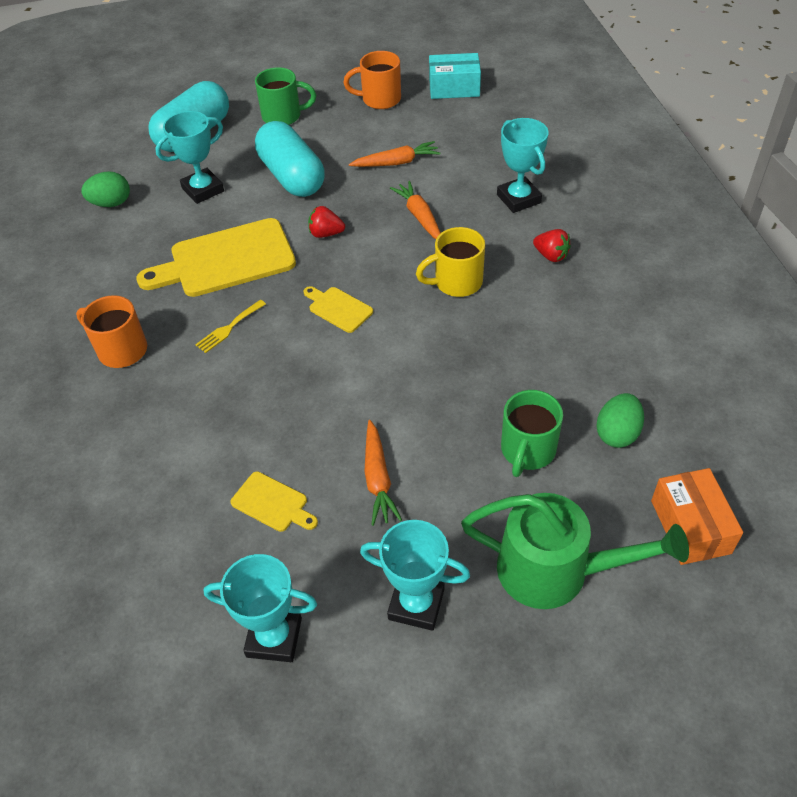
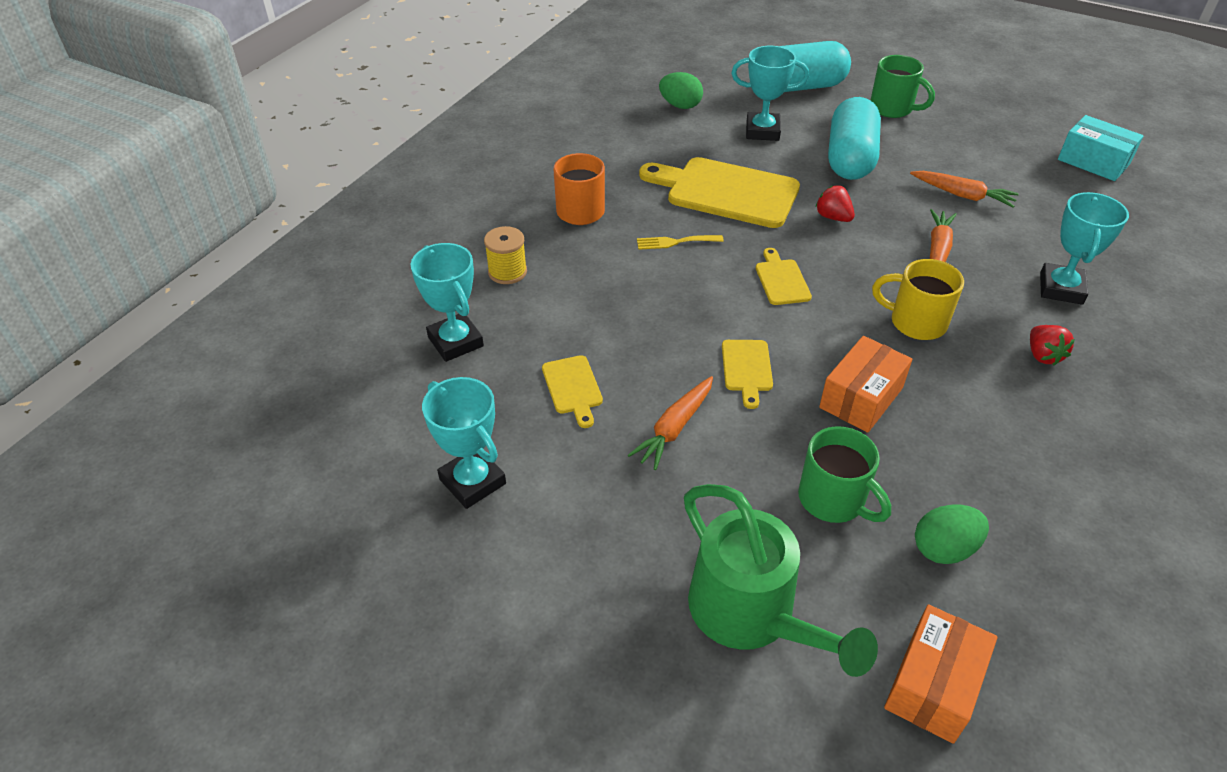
camera: 40 degrees right, 5 degrees down
orange mug [343,51,401,109] -> none
turquoise trophy [360,520,470,631] -> turquoise trophy moved to [411,243,484,362]
green mug [501,390,563,477] -> green mug turned 105 degrees counterclockwise [798,426,891,523]
none -> yellow spool [484,226,527,284]
none -> yellow cutting board [722,340,773,409]
none -> orange box [819,336,912,433]

